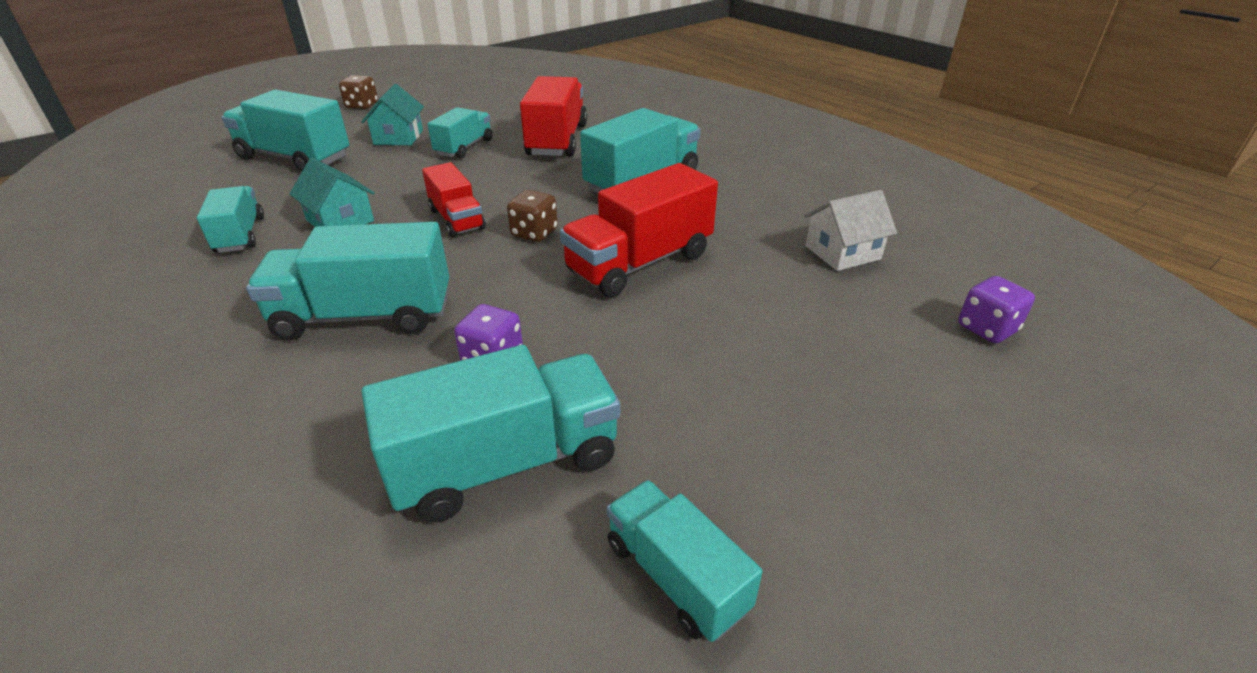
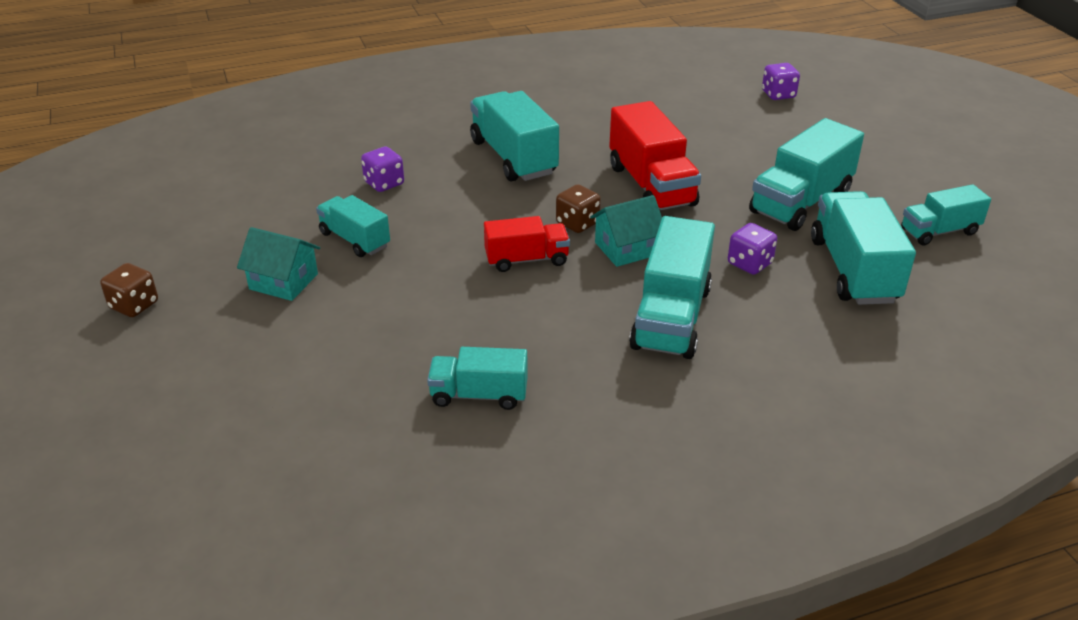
camera: 70 degrees left, 0 degrees up
turquoise truck [221,90,349,172] -> turquoise truck moved to [749,118,864,231]
turquoise house [289,158,375,227] -> turquoise house moved to [590,195,662,267]
red truck [520,76,587,157] -> purple dice [361,147,404,192]
white house [804,190,897,271] -> none

